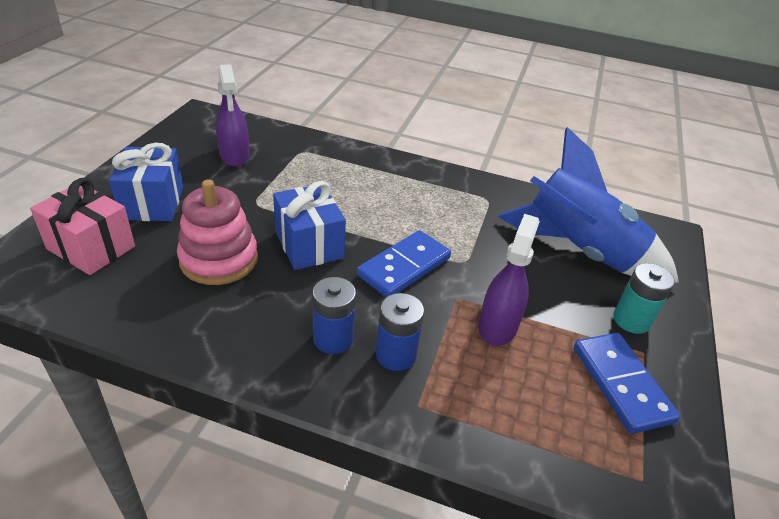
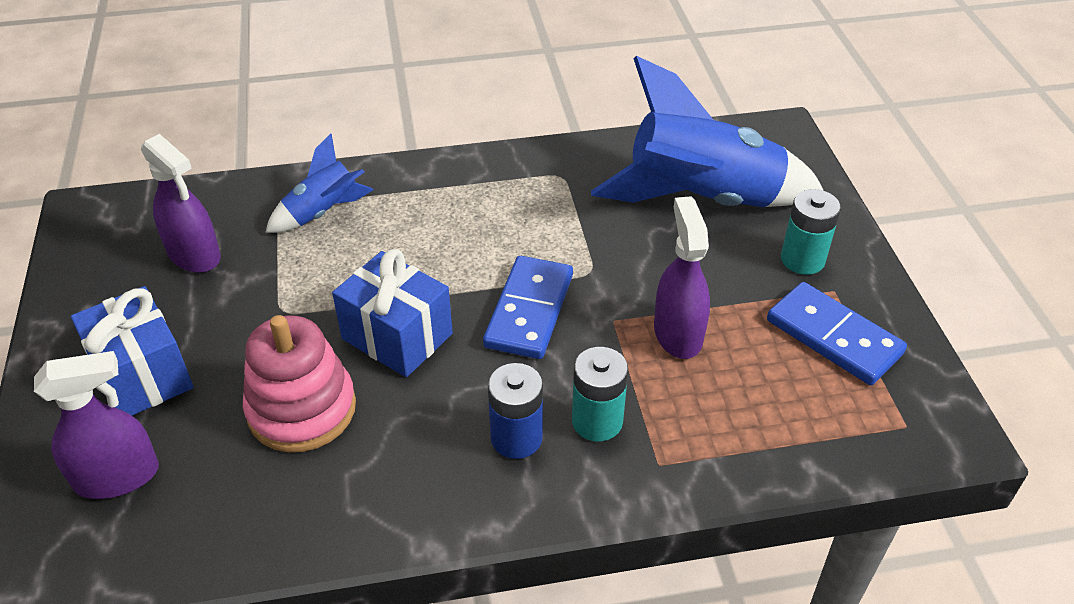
camera: 25 degrees left, 5 degrees up
pink gift [30,178,135,275] -> purple spray bottle [34,351,159,499]
blue battery [376,293,424,371] -> turquoise battery [572,347,628,442]
none -> blue rocket [265,134,373,233]

